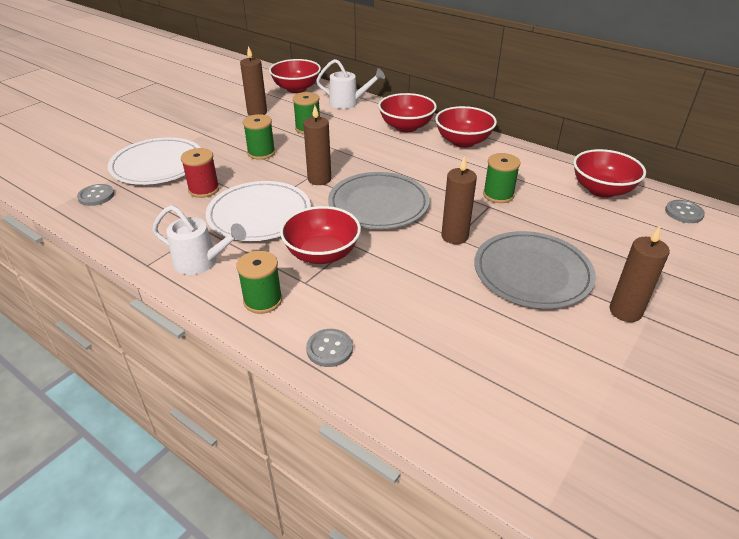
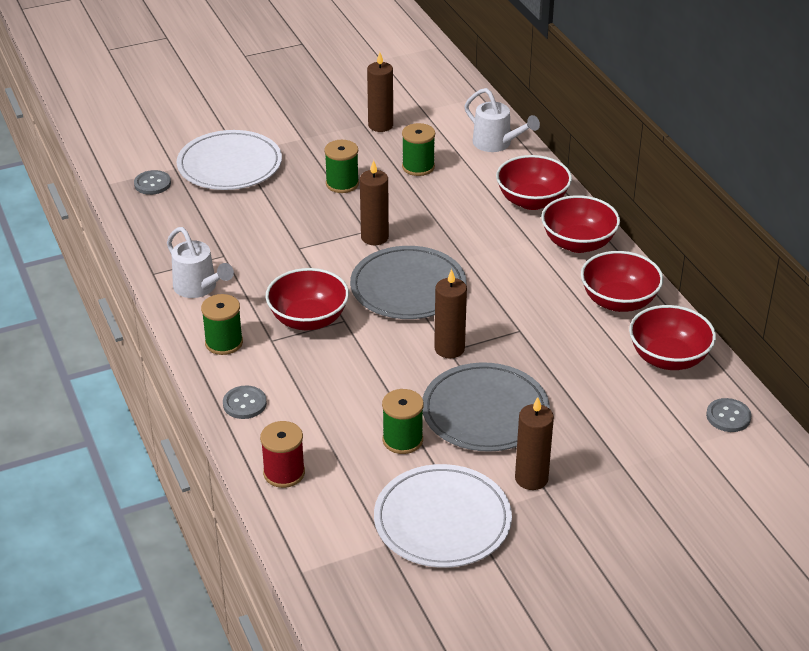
camera: 30 degrees right, 0 degrees up
red spool [181,148,219,198] -> red spool moved to [260,421,305,488]
white plate [206,181,311,241] -> white plate moved to [374,464,512,568]
red bowl [269,59,321,93] -> red bowl moved to [581,251,663,312]
green spool [483,153,521,203] -> green spool moved to [382,389,424,454]

